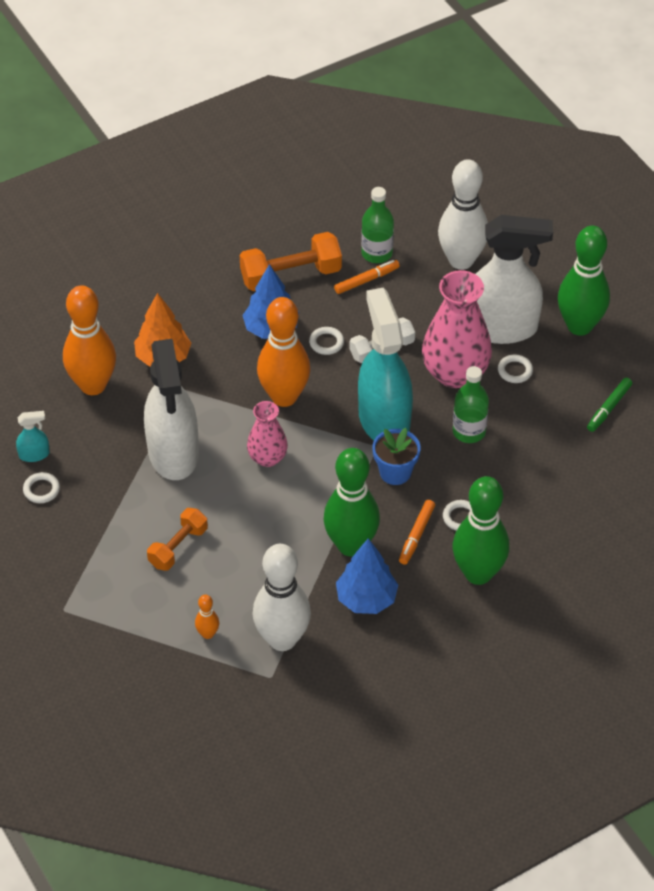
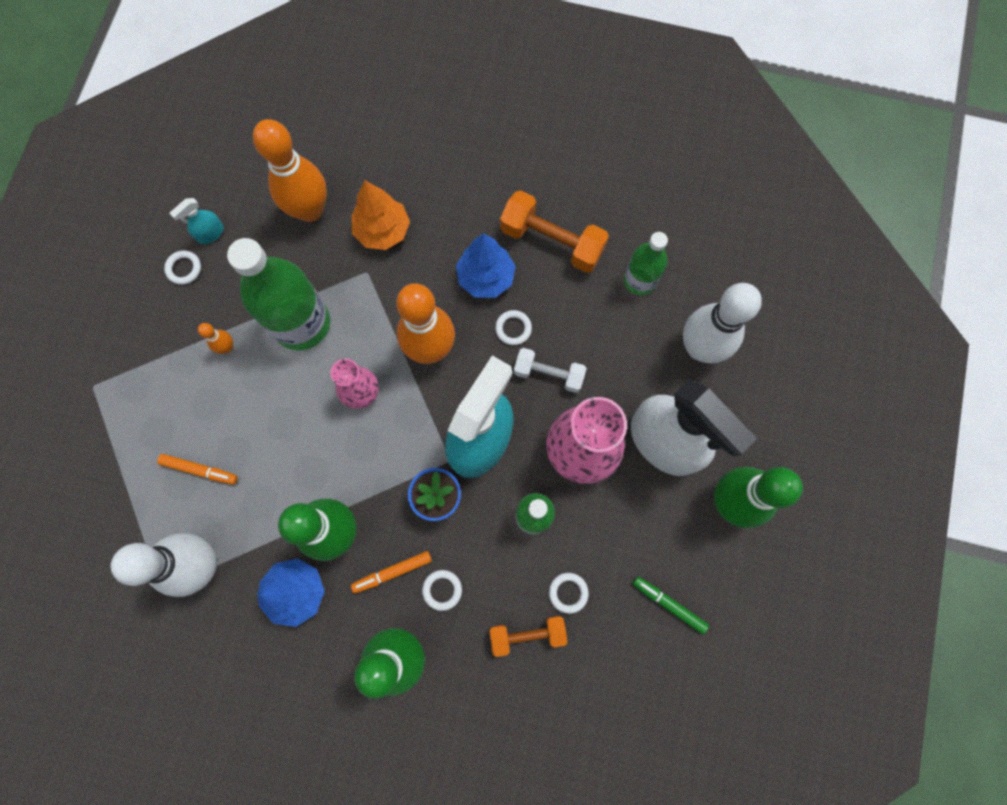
camera: 45 degrees right, 25 degrees up
turquoise spray bottle [16,411,50,462] -> turquoise spray bottle turned 105 degrees clockwise [170,198,224,244]
white spray bottle [144,339,199,480] -> green bottle [227,238,330,350]
orange dumbbell [147,508,208,571] -> orange dumbbell moved to [489,616,567,657]
orange bowling pin [195,595,219,639] -> orange bowling pin moved to [198,323,233,354]
orange marker [334,260,400,294] -> orange marker moved to [157,454,238,485]
white ring [498,355,533,383] -> white ring moved to [549,573,589,614]
green marker [587,377,632,432] -> green marker turned 45 degrees clockwise [633,576,709,634]

